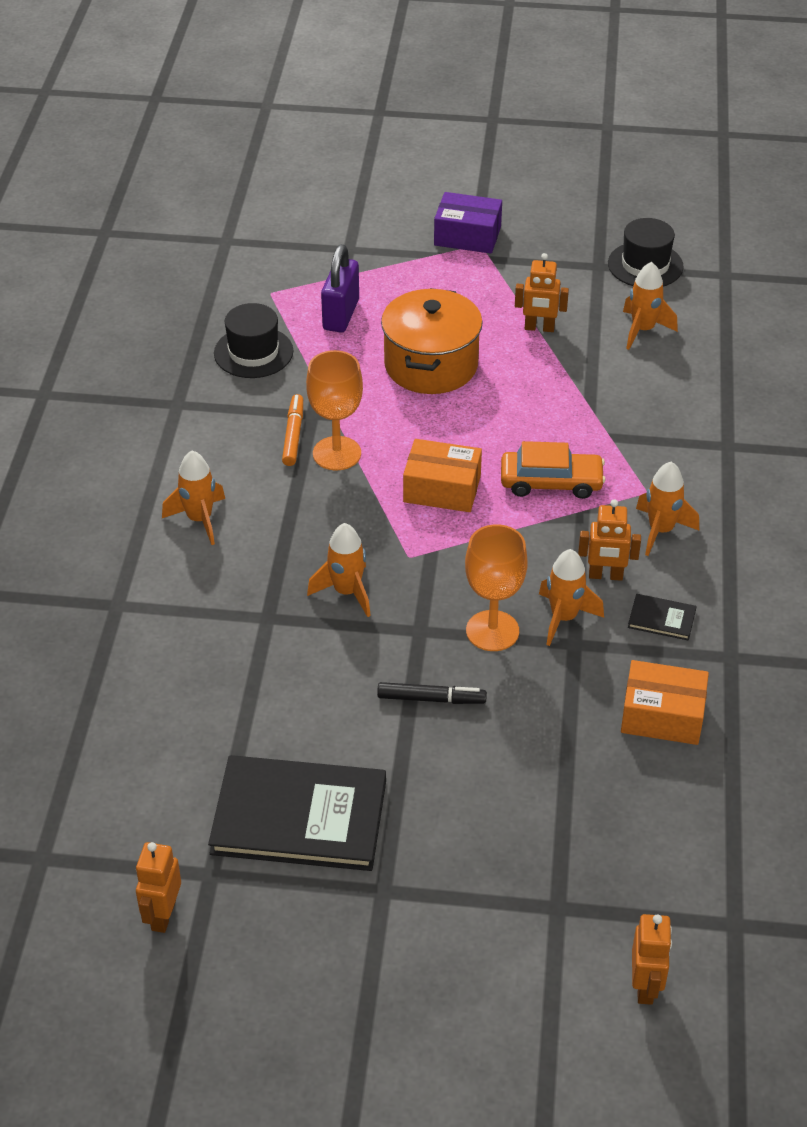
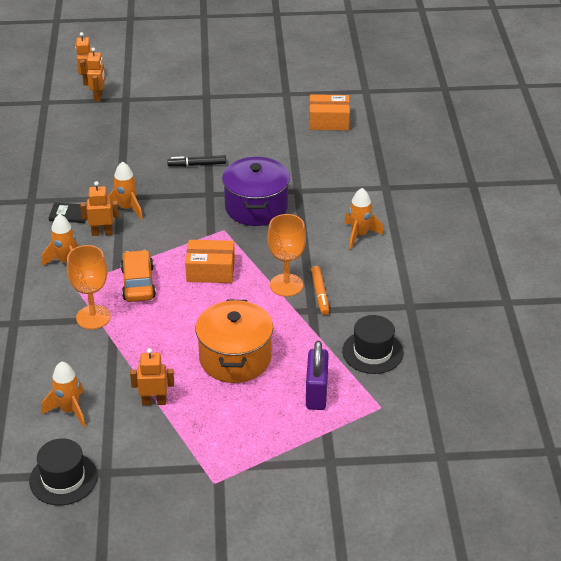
camera: 170 degrees right, 5 degrees down
orange robot [136,842,181,933] -> orange robot moved to [87,47,105,101]
black book [208,755,386,871] -> none
orange rocket [307,523,371,617] -> purple pot [222,157,290,226]
purple box [434,192,502,254] -> none
orange goblet [465,524,528,651] -> orange goblet moved to [67,245,111,329]
orange car [501,441,606,499] -> orange car turned 90 degrees clockwise [121,250,156,302]
orange box [621,660,709,745] -> orange box moved to [309,94,350,131]

